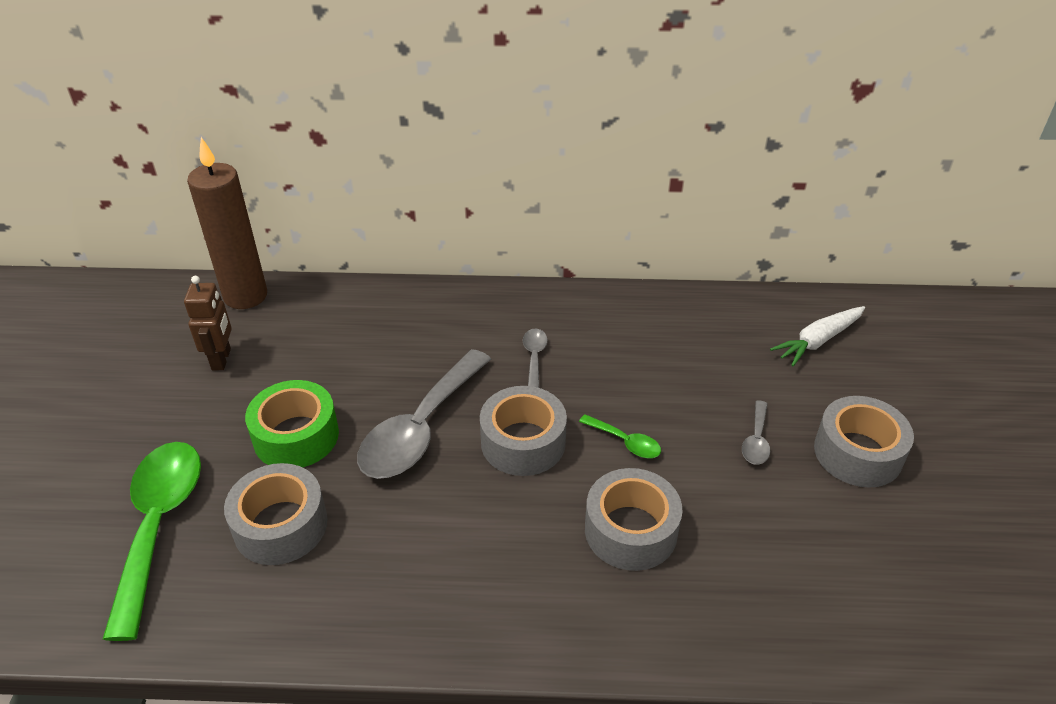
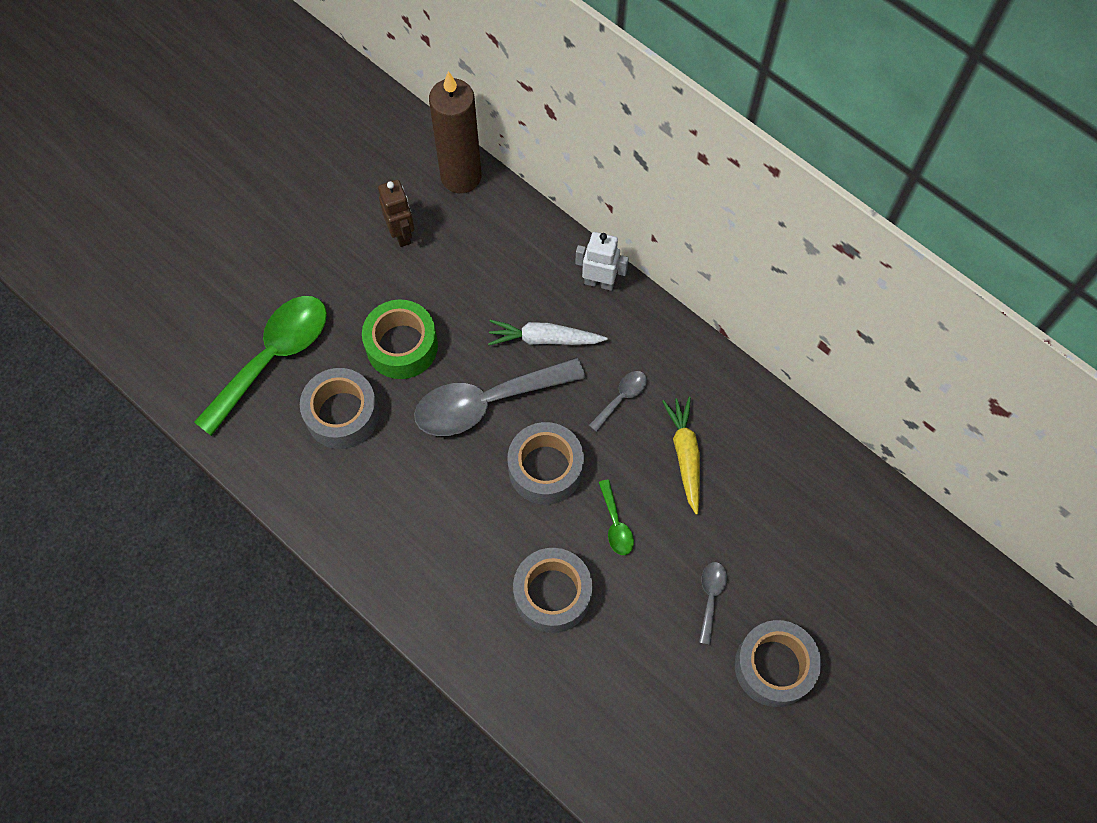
camera: 40 degrees right, 25 degrees up
brown robot [184,276,232,370] -> brown robot turned 60 degrees counterclockwise [378,180,414,247]
grey spoon [742,400,770,465] -> grey spoon turned 135 degrees clockwise [699,562,727,645]
white carrot [770,306,865,366] -> white carrot moved to [488,320,608,345]
none -> white robot [575,232,629,291]
none -> yellow carrot [662,397,700,515]

